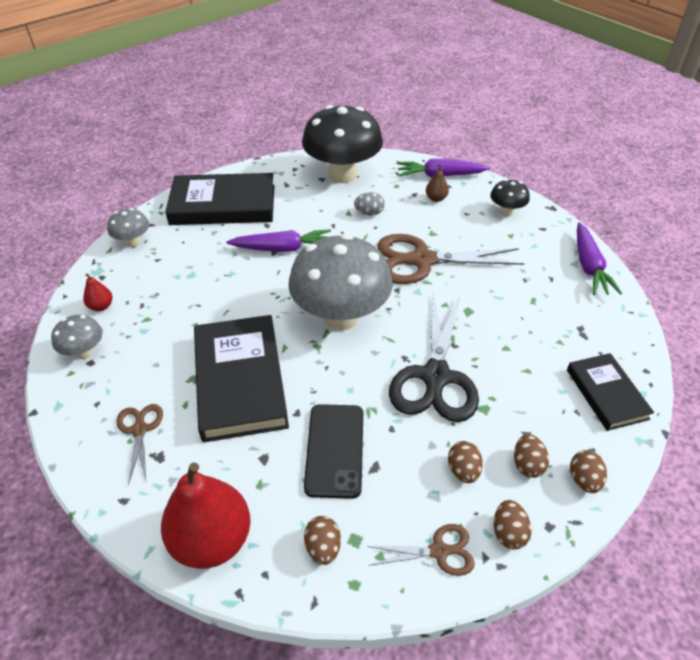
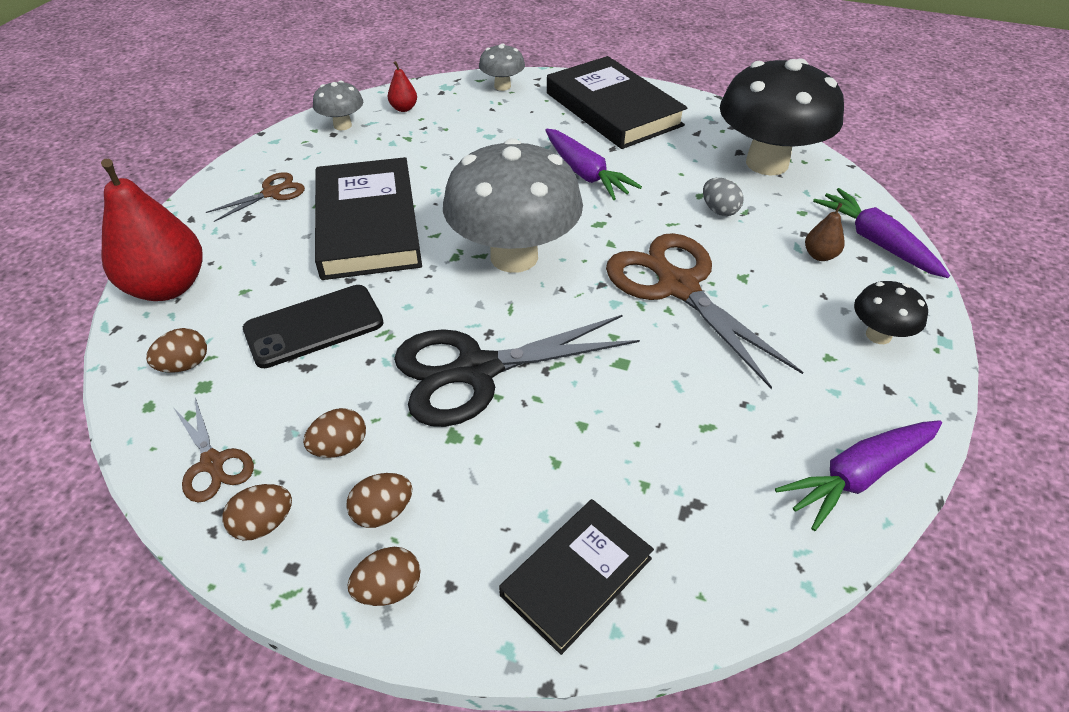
camera: 60 degrees right, 0 degrees up
black book [194,315,289,442] -> black book turned 60 degrees counterclockwise [315,157,422,280]

